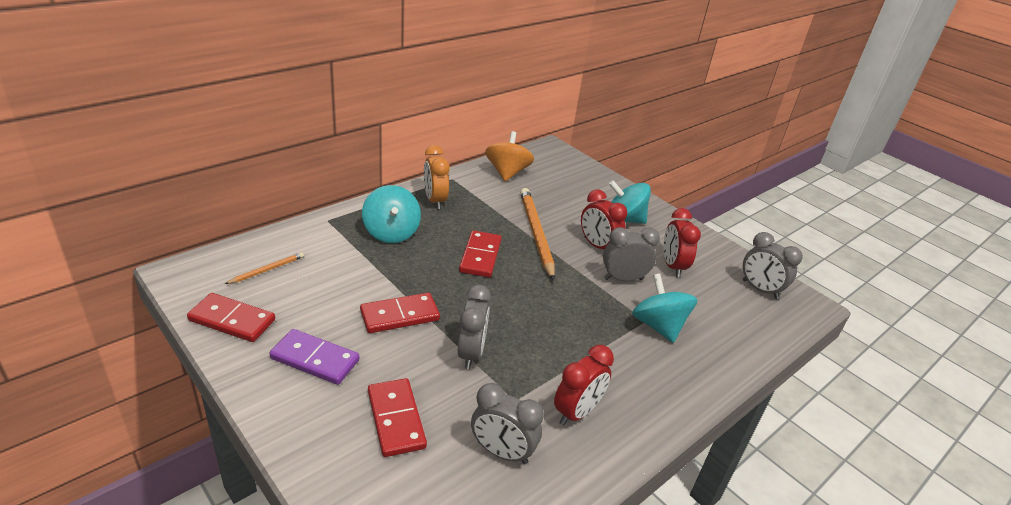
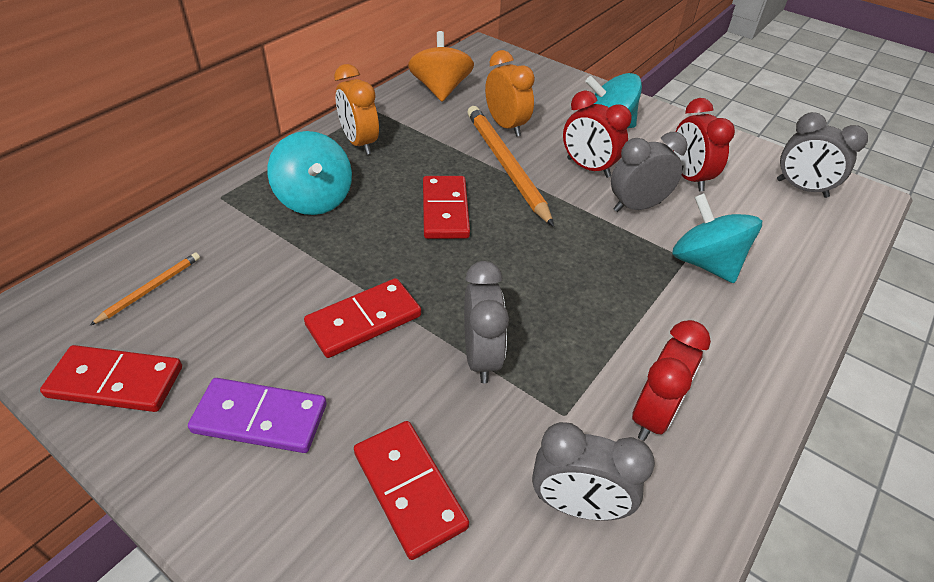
camera: 10 degrees left, 10 degrees up
none -> orange clock [485,50,535,137]

